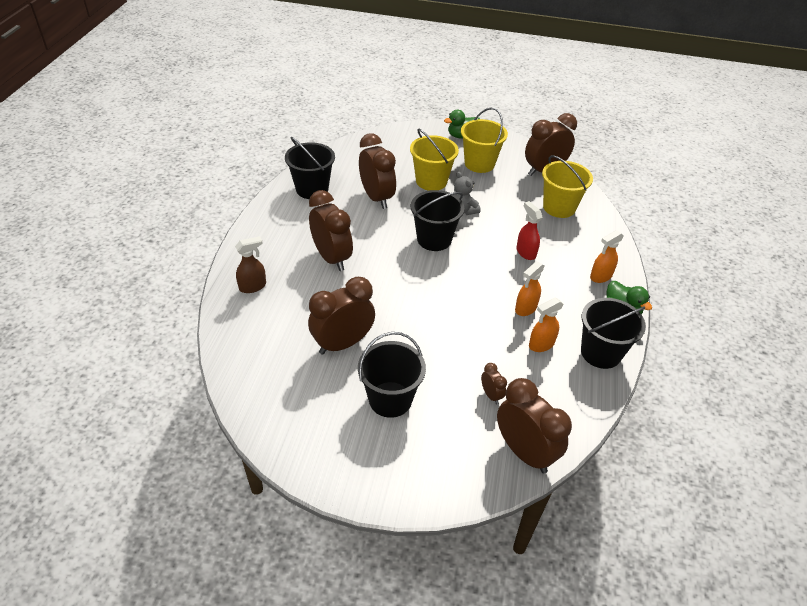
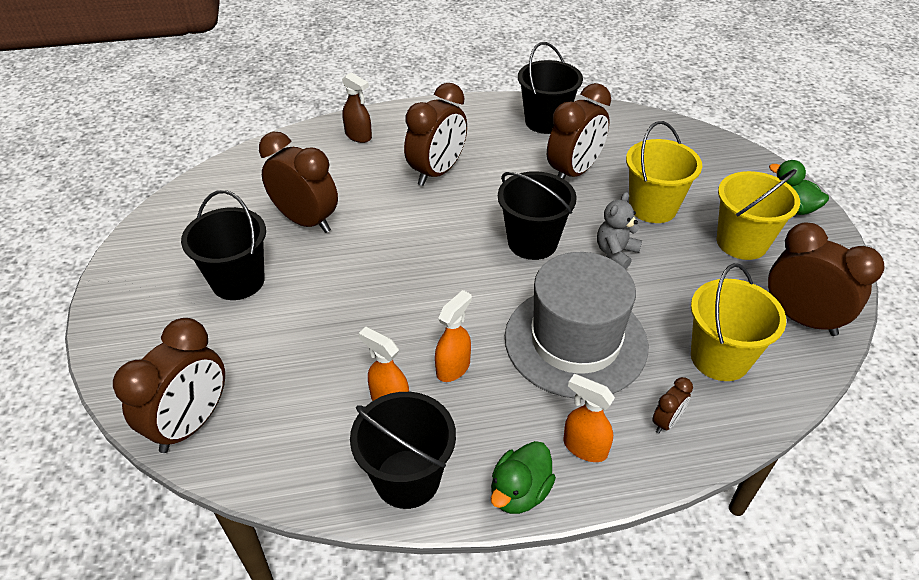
camera: 70 degrees right, 0 degrees up
brown clock [481,363,507,404] -> brown clock moved to [652,377,693,433]
orange spray bottle [515,261,545,316] -> orange spray bottle turned 105 degrees clockwise [435,290,472,382]
red spray bottle [516,201,542,260] -> grey hat [505,252,648,399]

